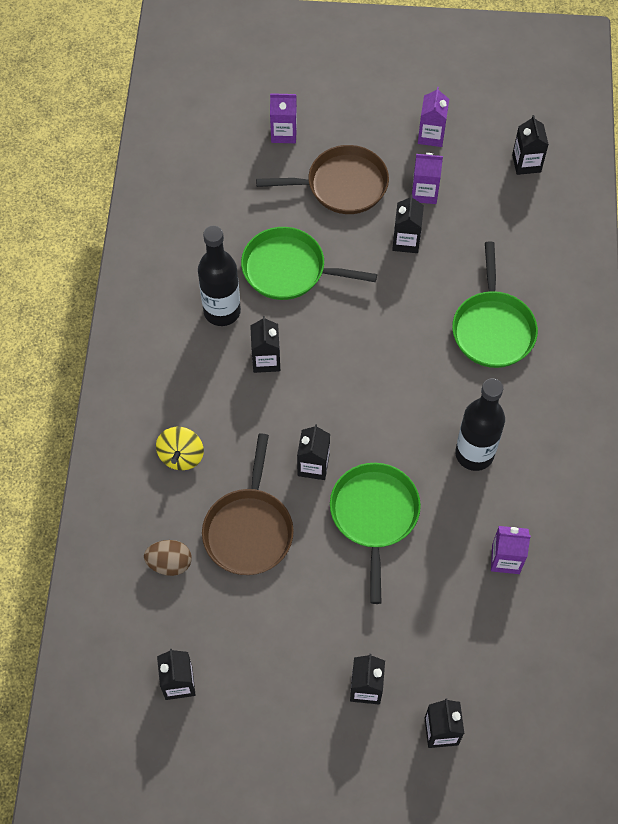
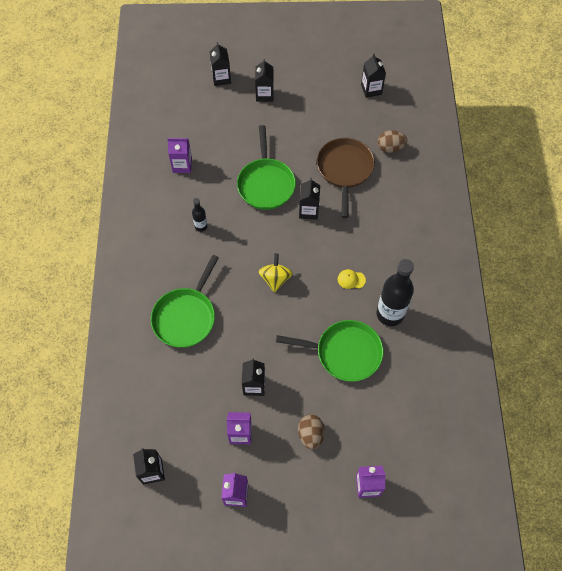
camera: 175 degrees right, 0 degrees up
yellow spinning top [156,427,204,470] -> yellow spinning top moved to [258,254,293,293]
black carton [250,316,280,373] -> yellow cap [338,269,366,289]
brown pan [256,145,389,214] -> brown egg [298,414,325,450]
green pan [452,242,538,368] -> green pan turned 150 degrees counterclockwise [151,255,219,348]
black bottle [455,378,505,471] -> black bottle [192,198,208,232], size x0.48

